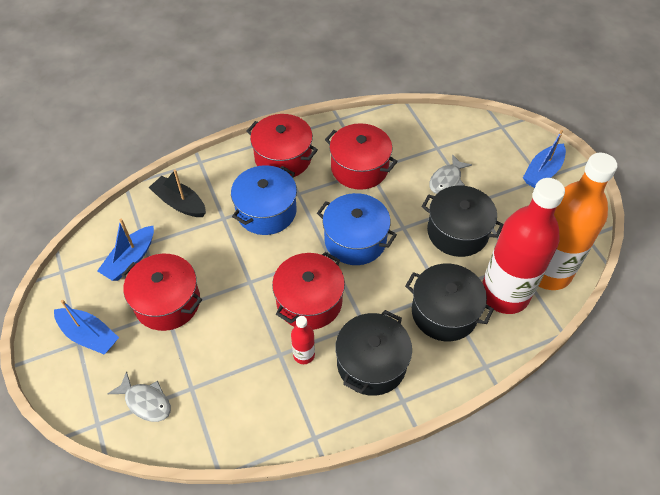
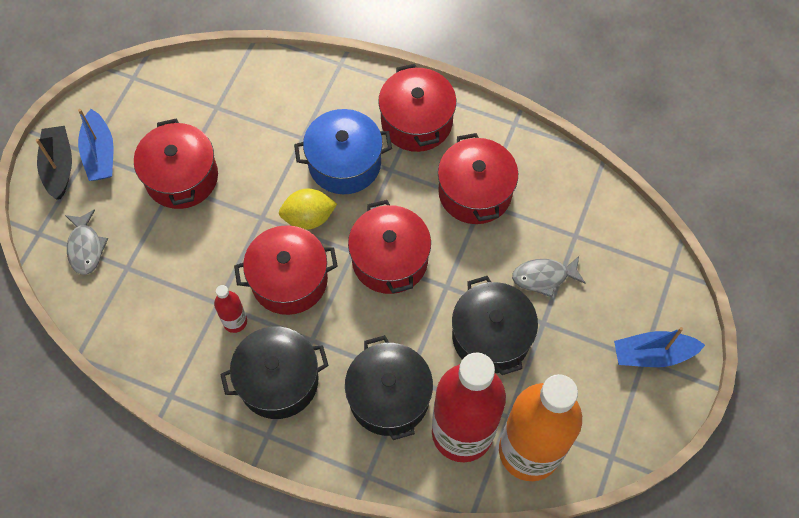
camera: 45 degrees right, 10 degrees up
blue boat [97,219,154,281] -> none
black boat [149,169,206,217] -> black boat moved to [36,126,72,199]
blue pot [317,193,397,265] -> red pot [348,200,431,294]
none -> yellow lemon [279,189,337,230]

